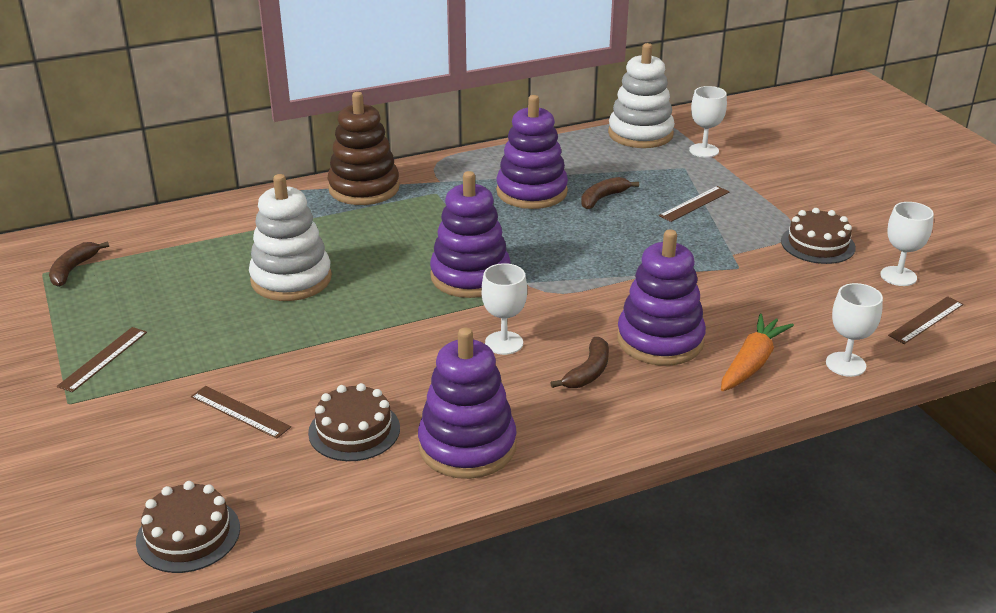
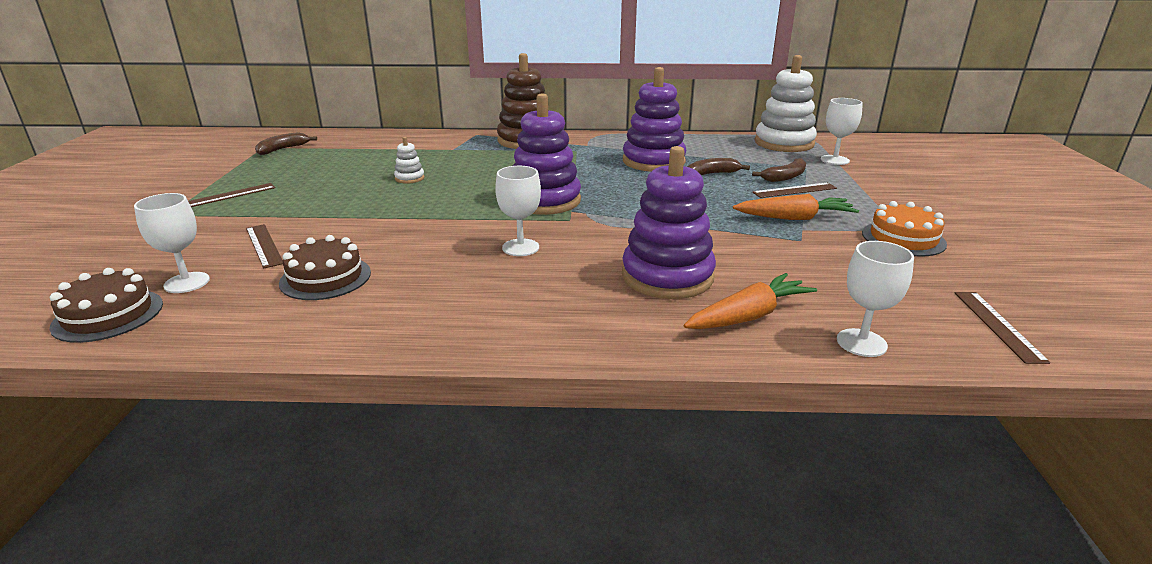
camera: 25 degrees right, 5 degrees down
white stacking toy [249,174,332,301] -> white stacking toy [394,137,425,184], size x0.44
purple stacking toy [418,328,517,479] -> none
brown banana [551,337,609,388] -> brown banana moved to [752,158,806,182]
brown cake [781,208,856,264] -> orange cake [862,201,947,257]
white goblet [880,202,934,286] -> white goblet moved to [134,193,210,293]
brown ruler [888,296,964,344] -> brown ruler turned 75 degrees counterclockwise [955,292,1051,364]
none -> orange carrot [733,194,859,220]

